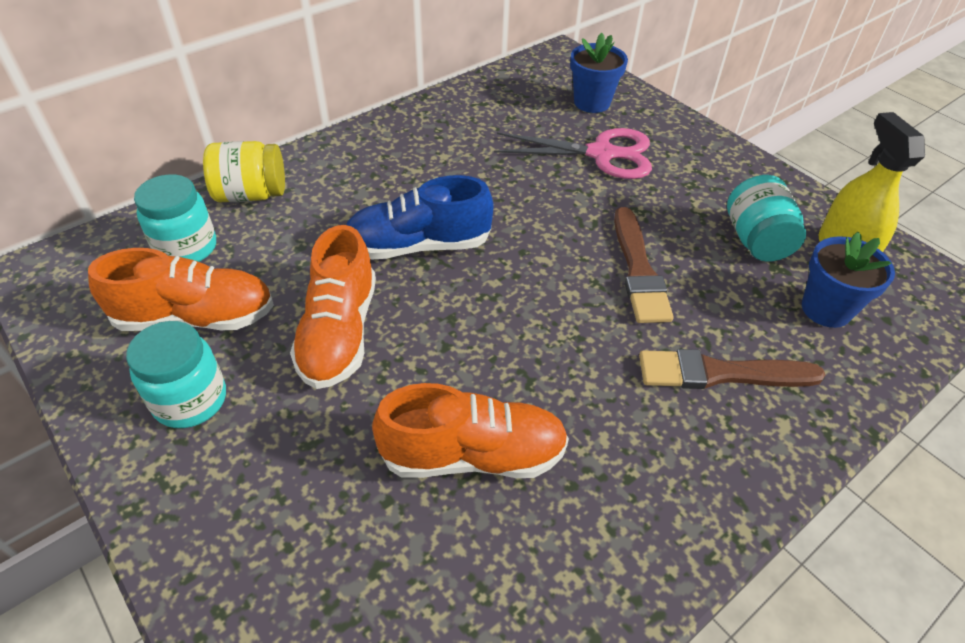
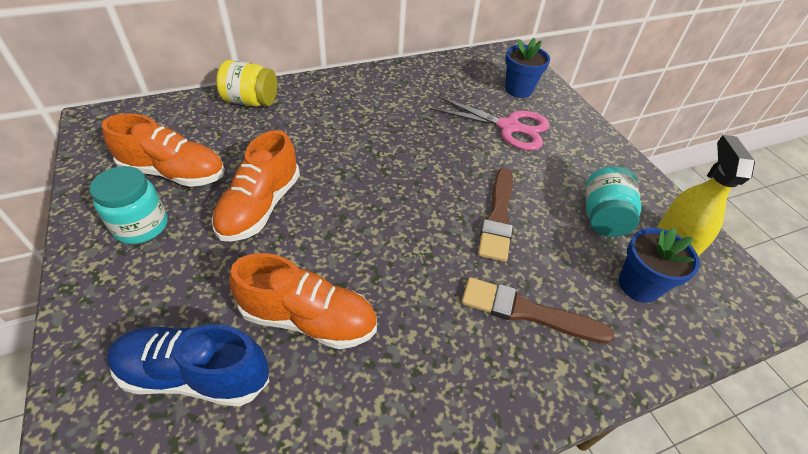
camera: 15 degrees right, 0 degrees up
turquoise jar [134,174,216,262] -> none
blue shoe [346,175,493,259] -> blue shoe moved to [107,324,270,407]

